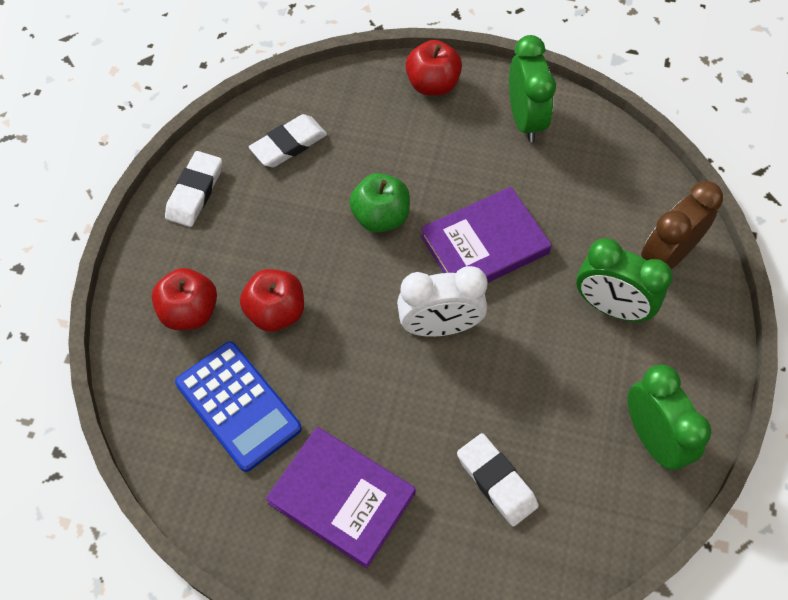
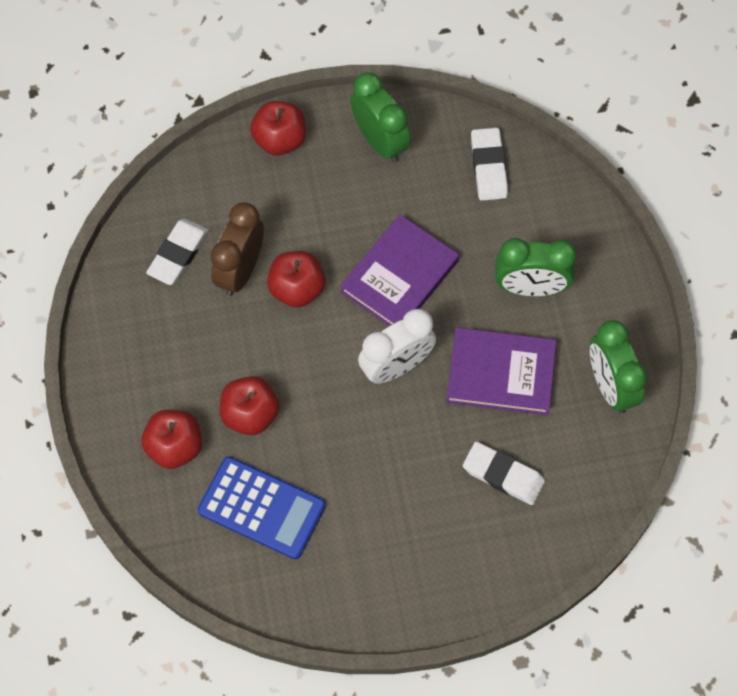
camera: 25 degrees left, 5 degrees up
white eraser [165,151,222,227] -> white eraser moved to [471,128,508,201]
purple book [266,427,416,569] -> purple book moved to [446,327,556,415]
green apple [349,173,410,233] -> red apple [267,251,325,308]
green clock [627,364,711,470] -> green clock turned 150 degrees counterclockwise [590,320,647,413]
brown clock [641,181,723,269] -> brown clock moved to [211,203,264,296]

